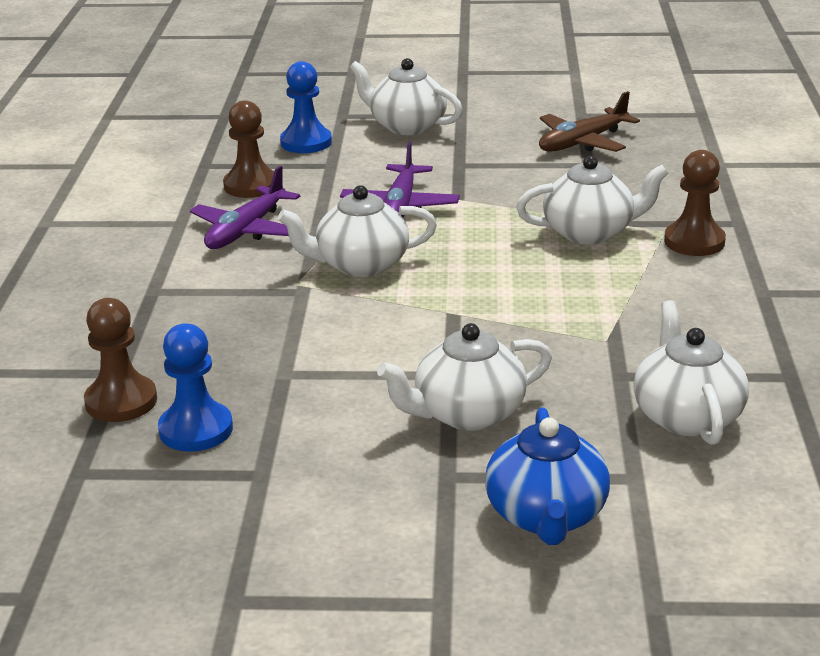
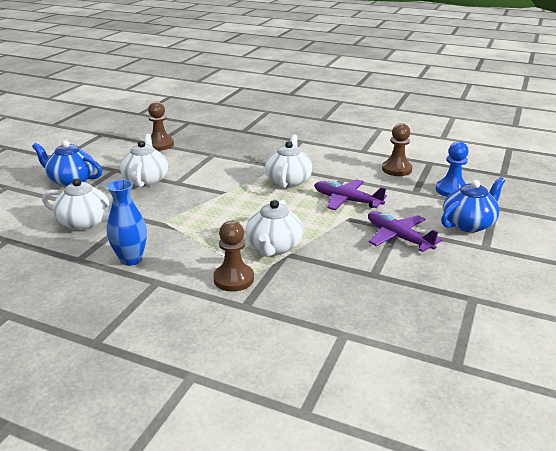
camera: 110 degrees right, 0 degrees up
brown pawn [84,298,157,422] -> brown pawn moved to [148,102,174,151]
blue pawn [158,323,233,452] -> none
purple plane [190,166,300,249] -> purple plane moved to [368,211,442,252]
white teapot [350,58,463,135] -> blue teapot [441,177,505,232]
brown plane [539,91,640,152] -> none
none -> blue vase [107,179,147,266]

